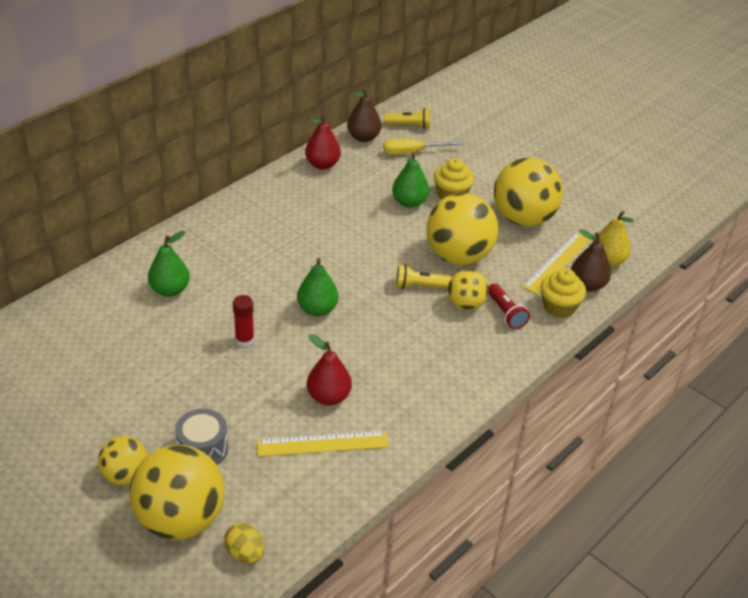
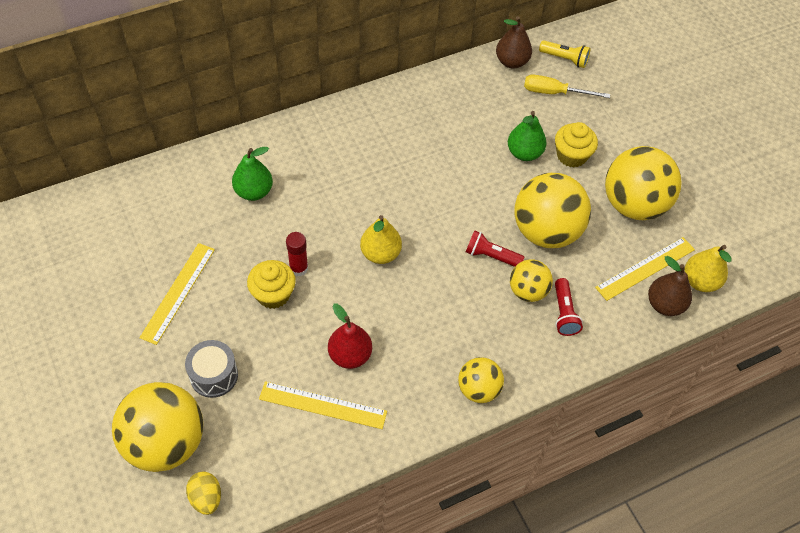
camera: 20 degrees right, 15 degrees up
yellow ball [98,436,148,486] -> yellow ball moved to [458,357,504,403]
green pear [297,258,339,316] -> yellow pear [360,215,402,264]
red pear [305,114,341,170] -> none
yellow flashlight [395,264,452,289] -> red flashlight [466,230,524,267]
yellow cupcake [540,268,586,318] -> yellow cupcake moved to [247,260,296,309]
none -> yellow ruler [139,243,215,345]

